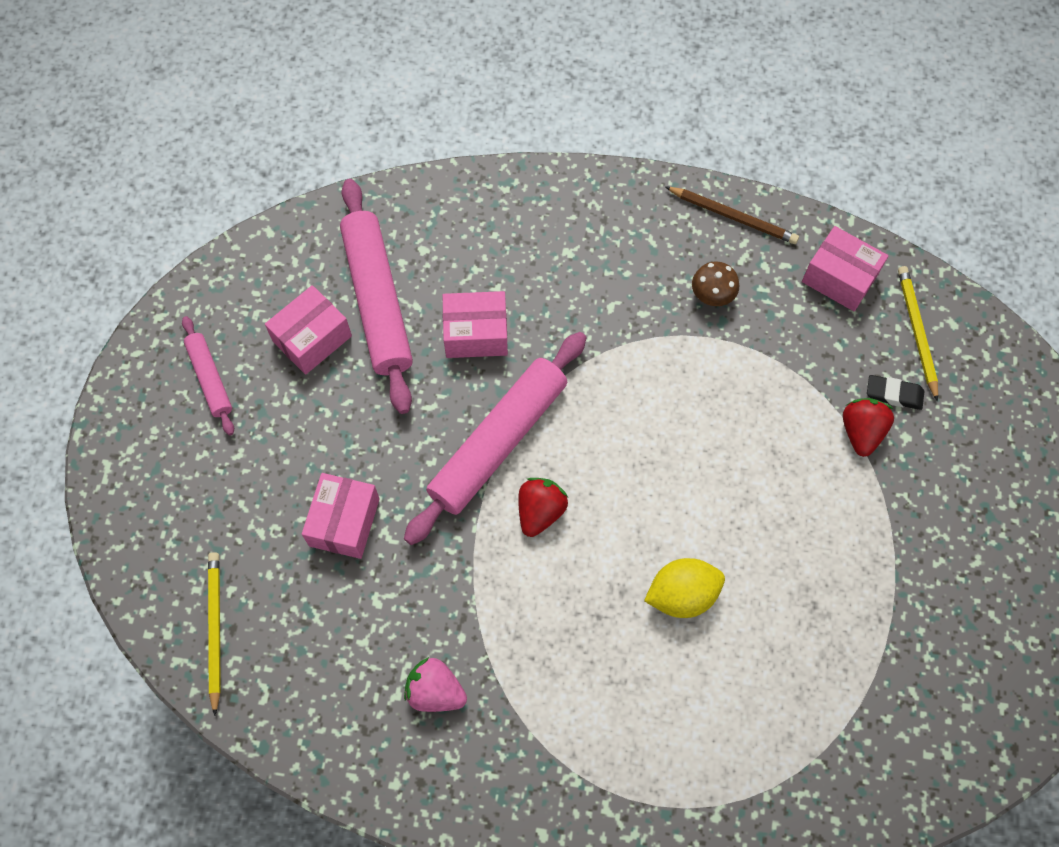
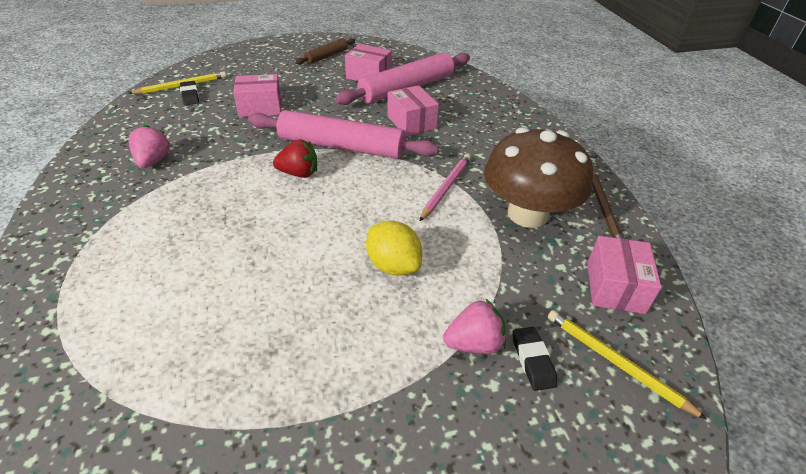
camera: 65 degrees right, 25 degrees down
pink rolling pin [182,316,234,436] -> brown rolling pin [295,38,355,65]
yellow lemon [644,558,725,618] -> yellow lemon moved to [366,221,422,276]
brown mushroom [692,261,739,306] -> brown mushroom [484,127,593,228], size x2.49
red strawberry [843,398,894,457] -> pink strawberry [443,298,506,354]
yellow pencil [898,266,938,402] -> yellow pencil turned 105 degrees counterclockwise [548,310,707,420]
none -> black eraser [180,81,199,105]
none -> pink pencil [420,154,471,221]

